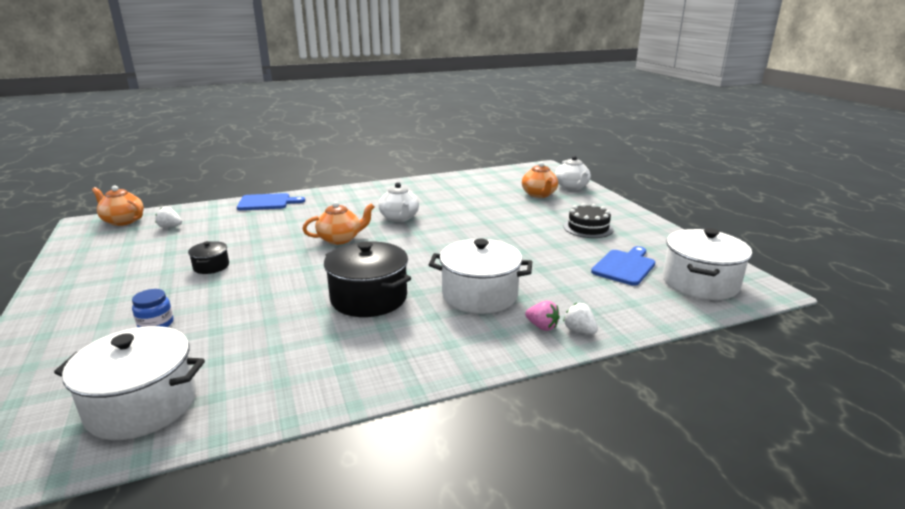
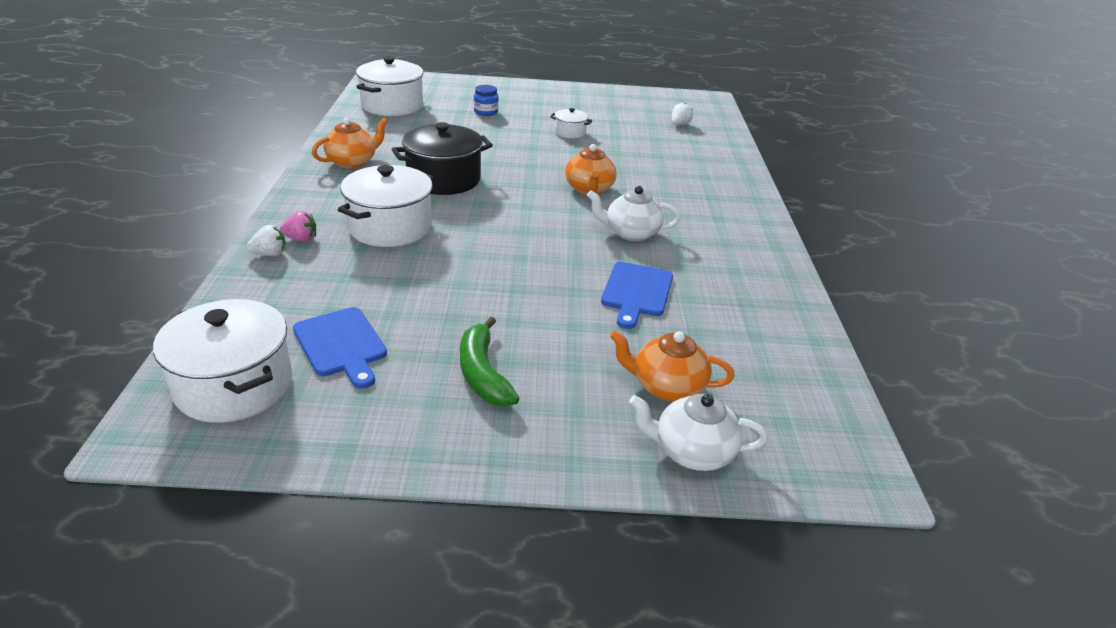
camera: 110 degrees right, 10 degrees up
orange teapot [92,185,144,226] -> orange teapot moved to [312,118,388,169]
black pot [188,241,229,274] -> white pot [550,108,592,138]
blue cutting board [237,193,305,210] -> blue cutting board moved to [601,262,673,329]
pink strawberry [525,301,560,331] -> pink strawberry turned 150 degrees counterclockwise [279,211,316,242]
black cake [564,203,614,238] -> green banana [460,316,519,406]

